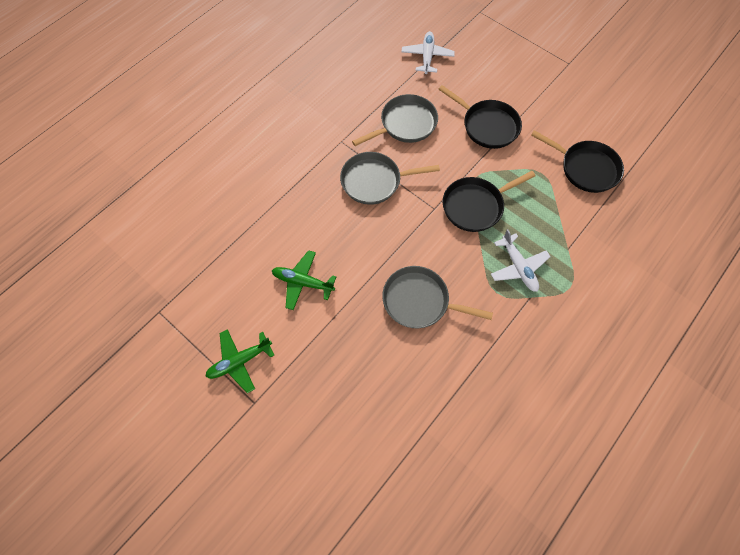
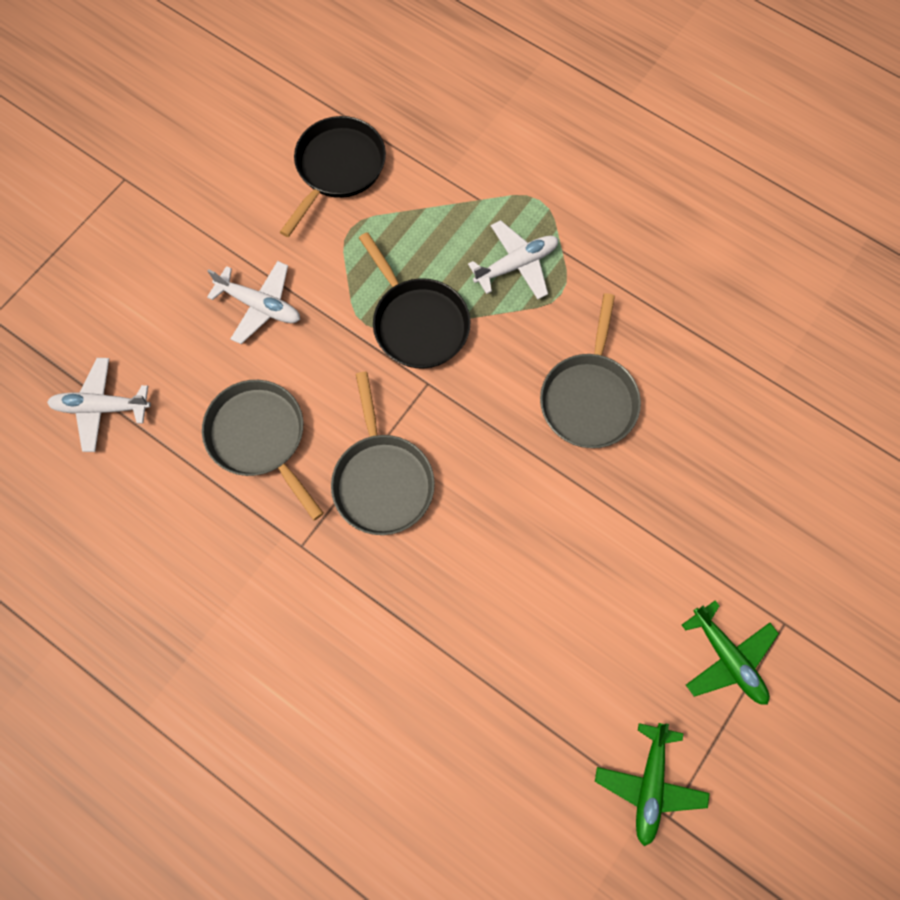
camera: 95 degrees left, 5 degrees up
green plane [272,250,336,310] -> green plane moved to [595,723,710,846]
black pan [438,85,522,149] -> white plane [207,261,300,344]

